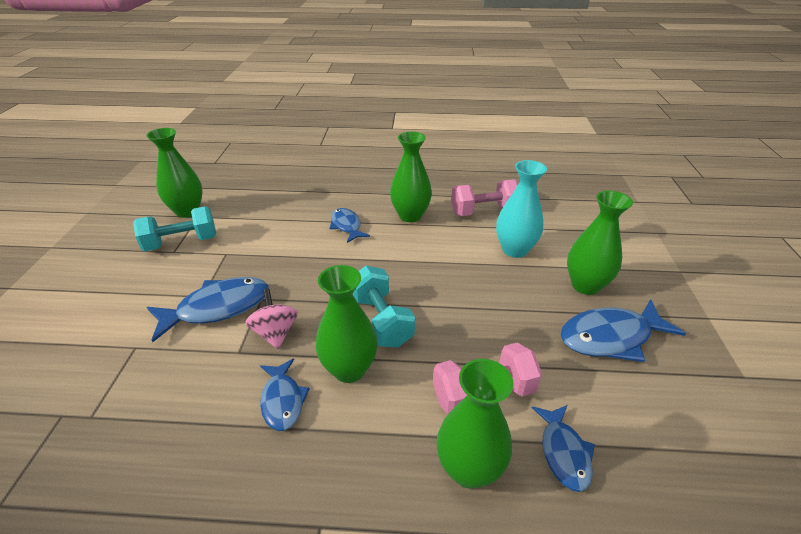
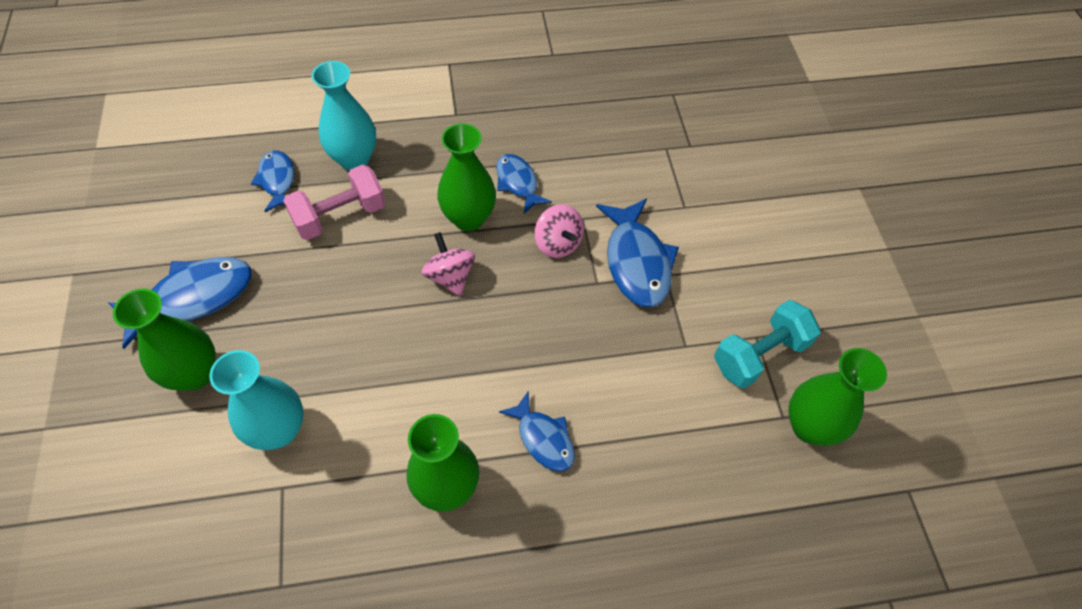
camera: 165 degrees right, 20 degrees up
blue fish [147,277,269,342] -> blue fish turned 60 degrees counterclockwise [596,198,679,308]
turquoise dumbbell [353,266,415,348] -> pink spinning top [422,232,475,296]
green vase [437,359,514,489] -> turquoise vase [312,61,376,170]
pink dumbbell [451,179,518,216] -> none

